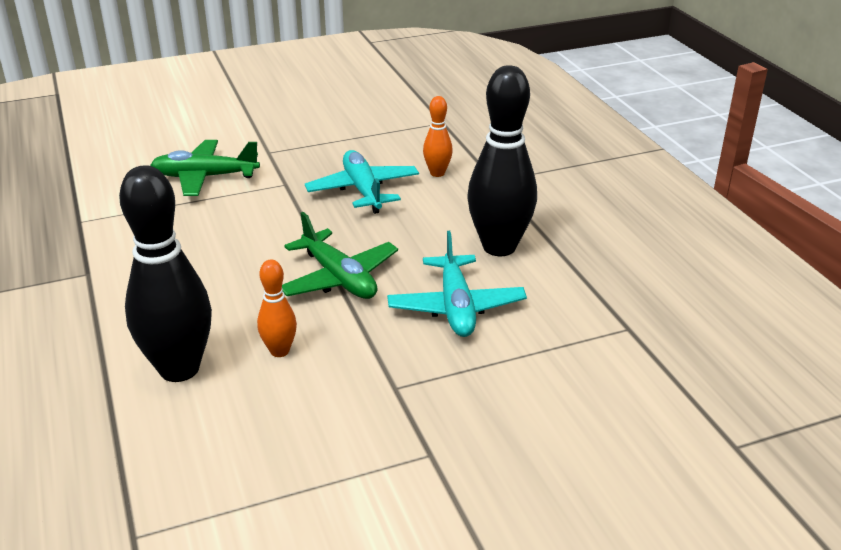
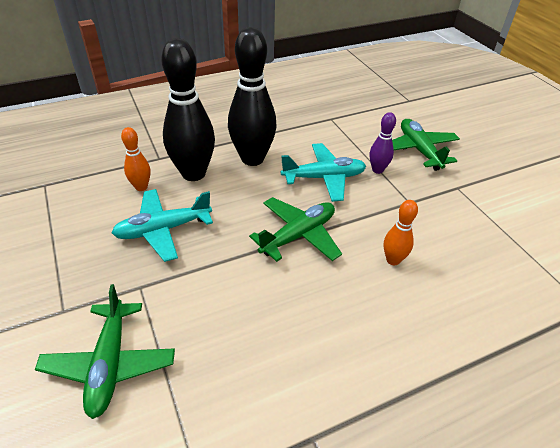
camera: 95 degrees left, 10 degrees up
black bowling pin [119,165,212,382] -> black bowling pin moved to [161,38,215,181]
none -> purple bowling pin [370,112,396,174]
none -> green plane [392,119,460,171]

